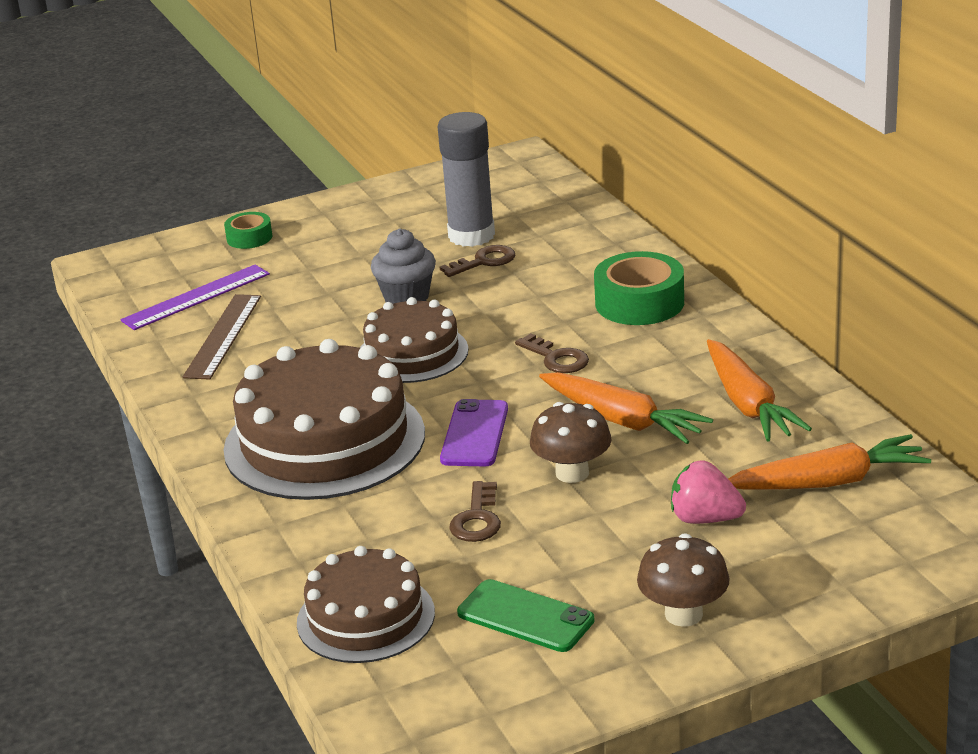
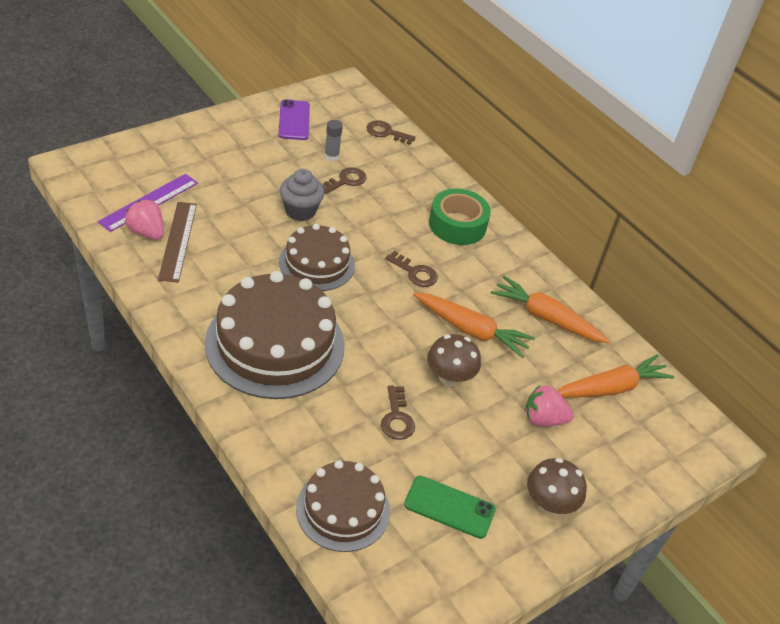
camera: 20 degrees left, 15 degrees up
green tape [224,212,273,249] -> none
grey glue stick [437,112,495,247] -> grey glue stick [324,120,343,161], size x0.47
purple phone [440,399,508,466] -> purple phone moved to [279,99,310,140]
orange carrot [707,339,812,441] -> orange carrot turned 150 degrees clockwise [491,276,610,343]
none -> pink strawberry [125,200,164,240]
none -> brown key [366,120,416,145]

